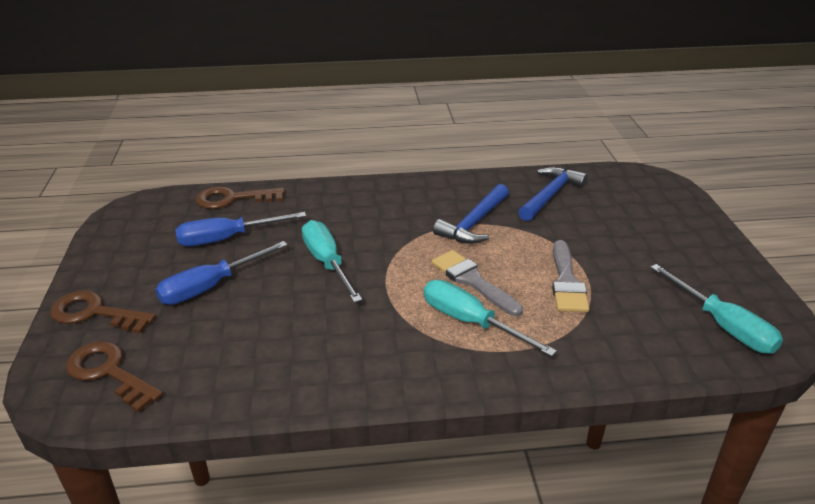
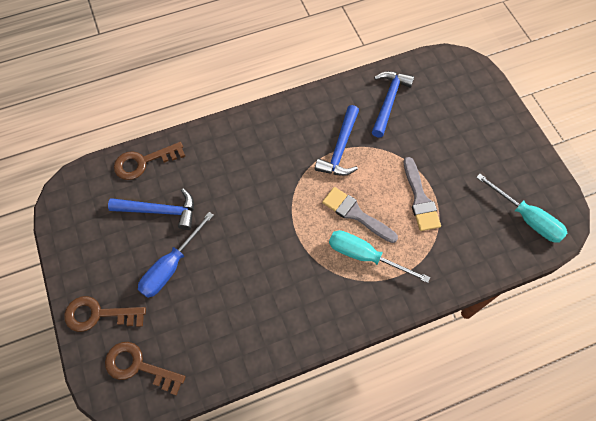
camera: 15 degrees left, 30 degrees up
blue screwdriver [175,212,306,246] -> blue hammer [108,188,194,230]
turquoise screwdriver [302,220,362,303] -> none

